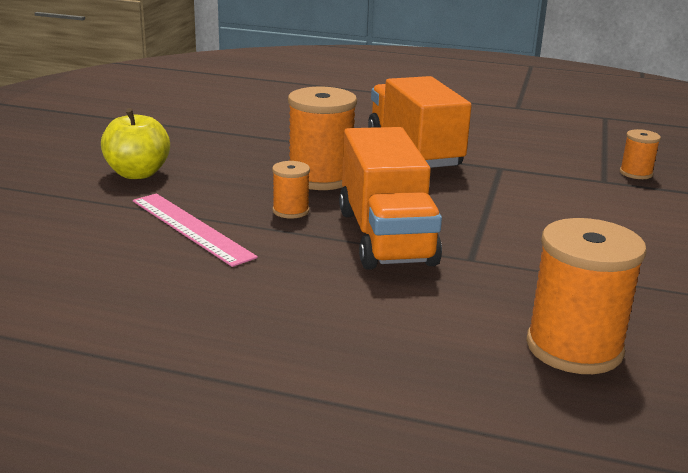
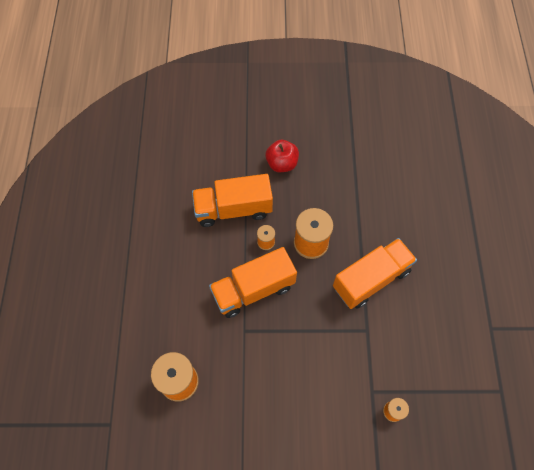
camera: 75 degrees right, 40 degrees up
yellow apple [101,108,170,179] -> red apple [265,140,299,172]
pink ruler [133,193,258,267] -> orange truck [192,174,273,227]

